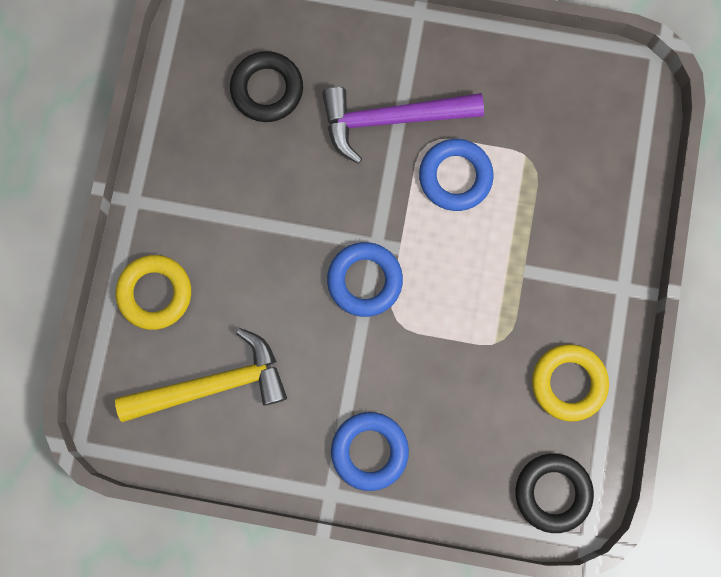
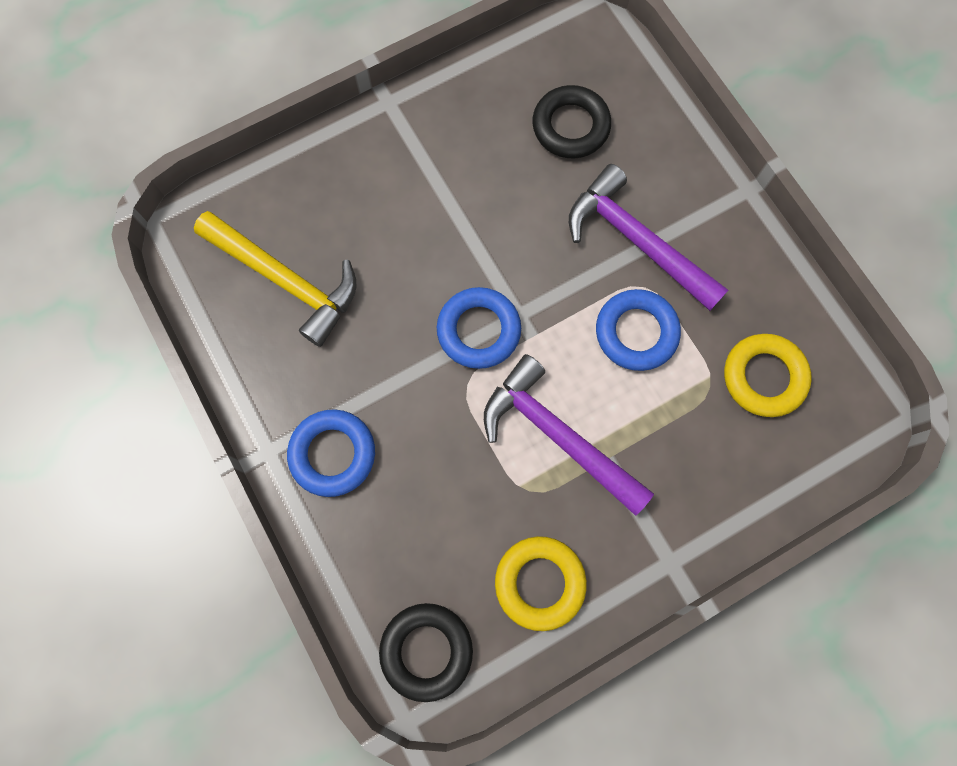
camera: 50 degrees right, 5 degrees down
yellow ring [116,255,191,330] -> yellow ring moved to [724,334,812,417]
none -> purple hammer [484,354,654,516]

